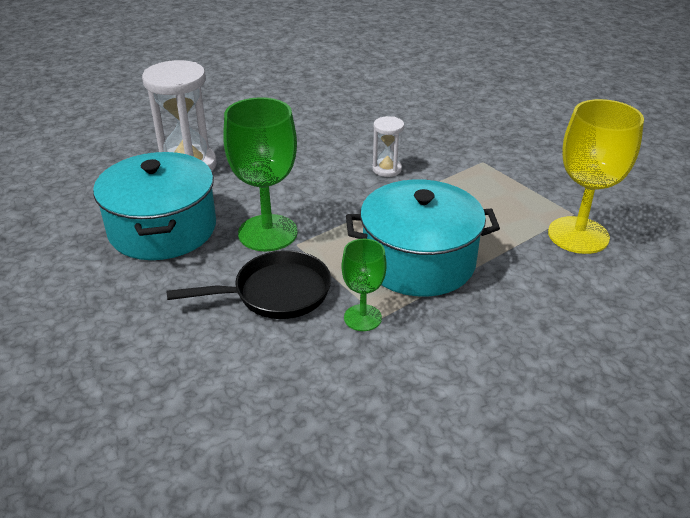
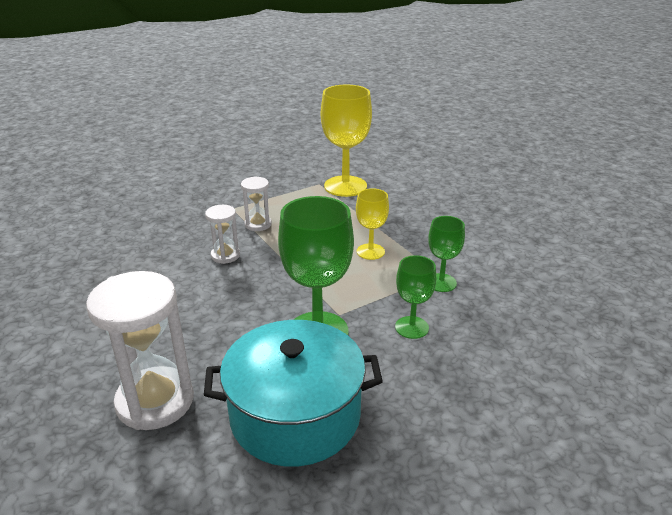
camera: 85 degrees left, 5 degrees down
black pan [166,250,331,319] -> green goblet [395,255,436,339]
turquoise pot [346,179,500,297] -> yellow goblet [356,188,389,260]
none -> white hourglass [241,176,272,231]

